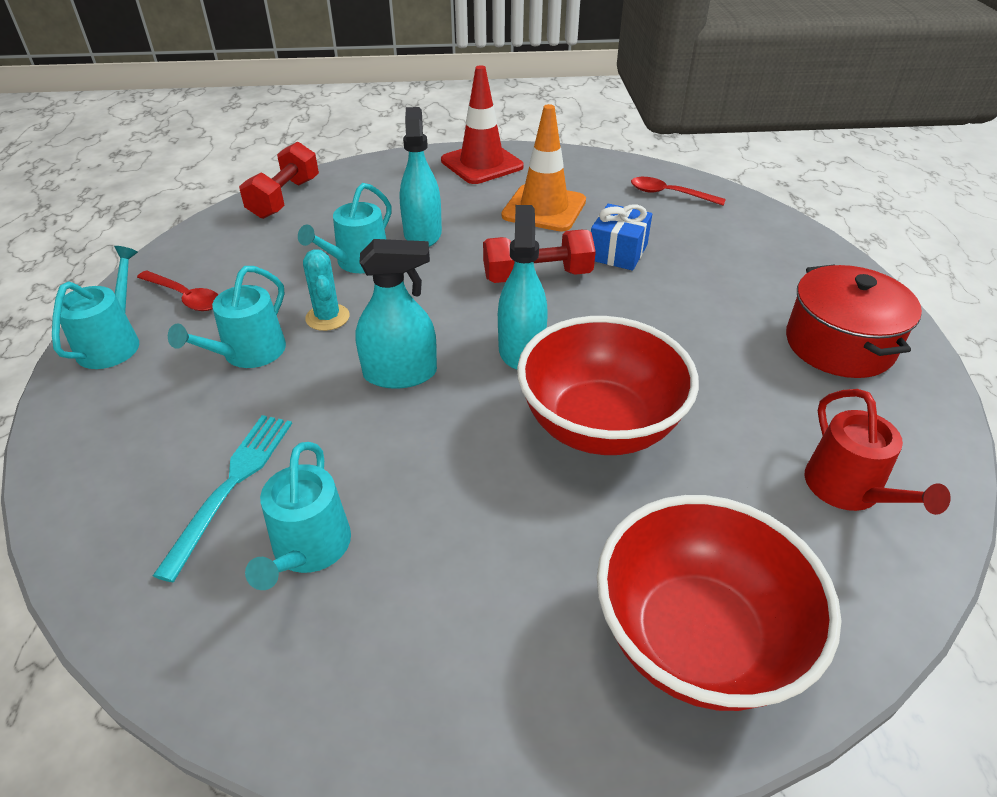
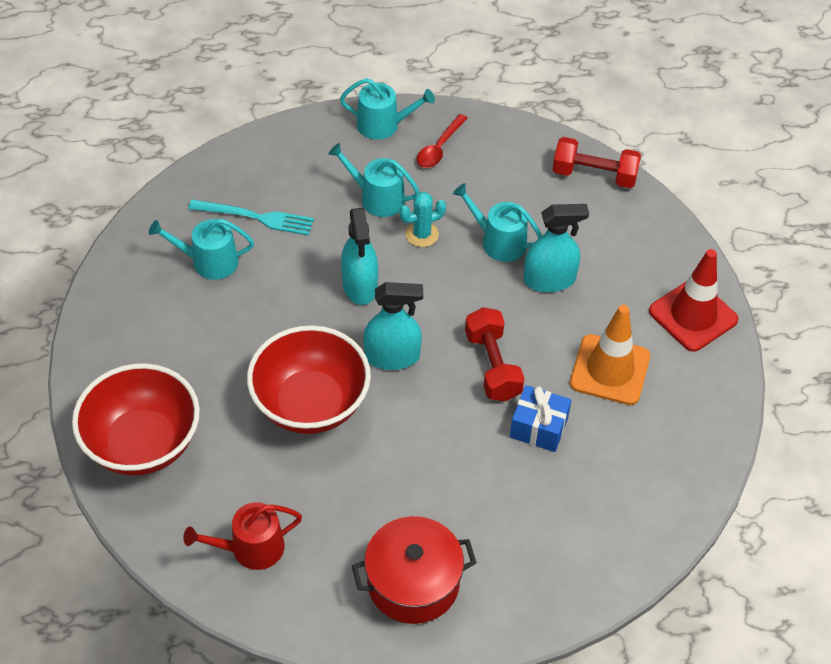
camera: 85 degrees right, 10 degrees up
red spoon [631,177,726,205] -> none

